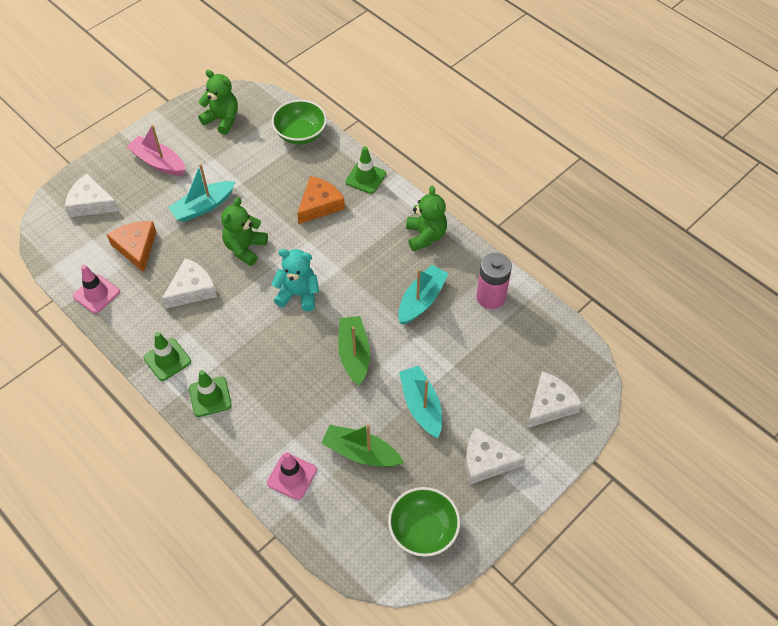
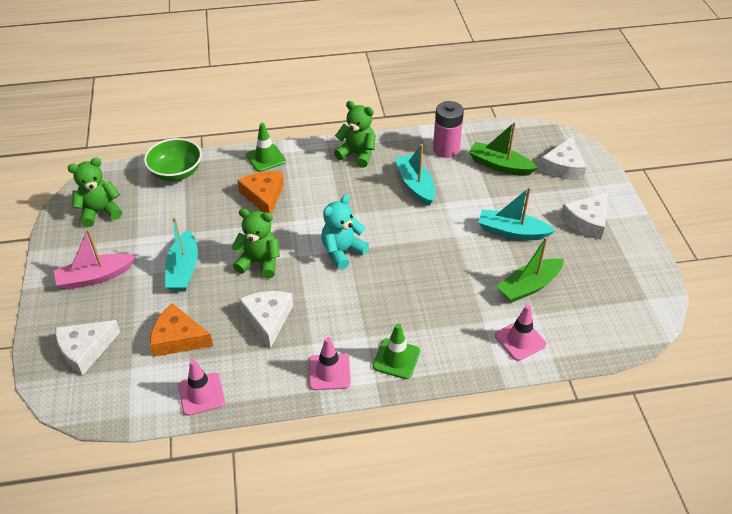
camera: 55 degrees left, 10 degrees down
green traffic cone [144,332,191,381] -> pink traffic cone [309,337,351,390]
green teddy bear [221,197,268,266] -> green teddy bear turned 135 degrees clockwise [231,208,280,278]
green boat [338,316,370,385] -> green boat moved to [469,122,538,176]
green bowl [388,487,460,557] -> none
white cheese [527,371,582,428] -> white cheese turned 150 degrees counterclockwise [539,136,587,180]

